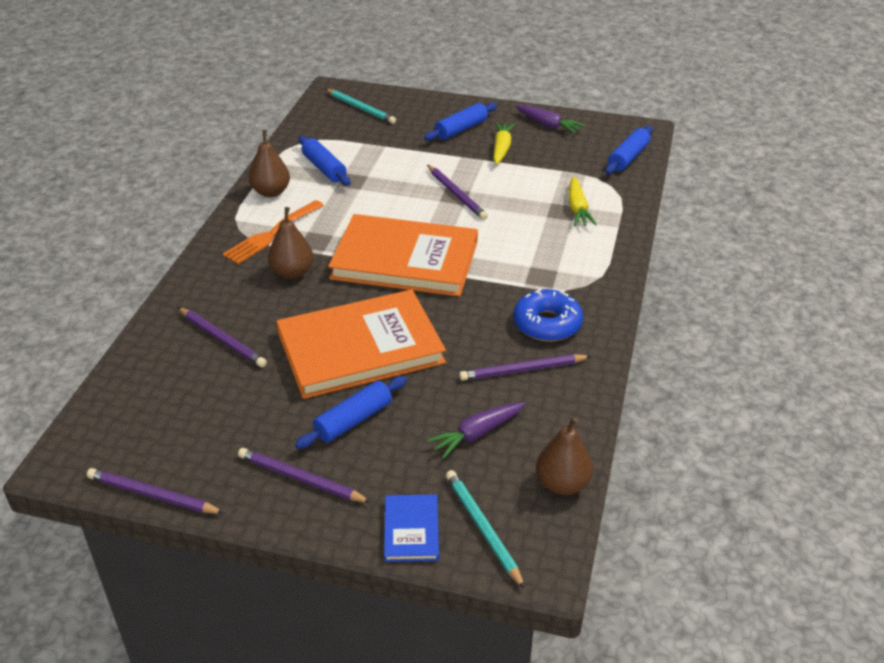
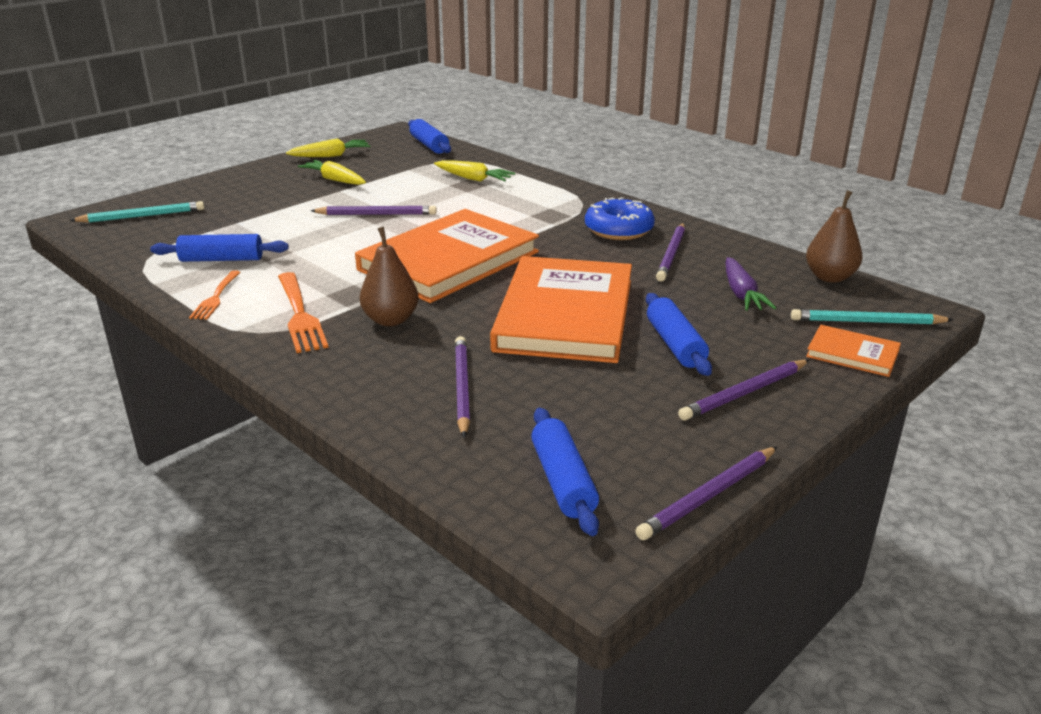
camera: 60 degrees left, 10 degrees down
purple pencil [178,307,267,367] -> purple pencil turned 75 degrees counterclockwise [455,336,470,438]
brown pear [249,130,290,197] -> orange fork [189,270,241,320]
blue book [384,494,439,562] -> orange book [806,325,901,377]
blue rolling pin [424,102,497,141] -> blue rolling pin moved to [531,408,599,536]
purple carrot [516,105,585,134] -> yellow carrot [286,138,371,157]

